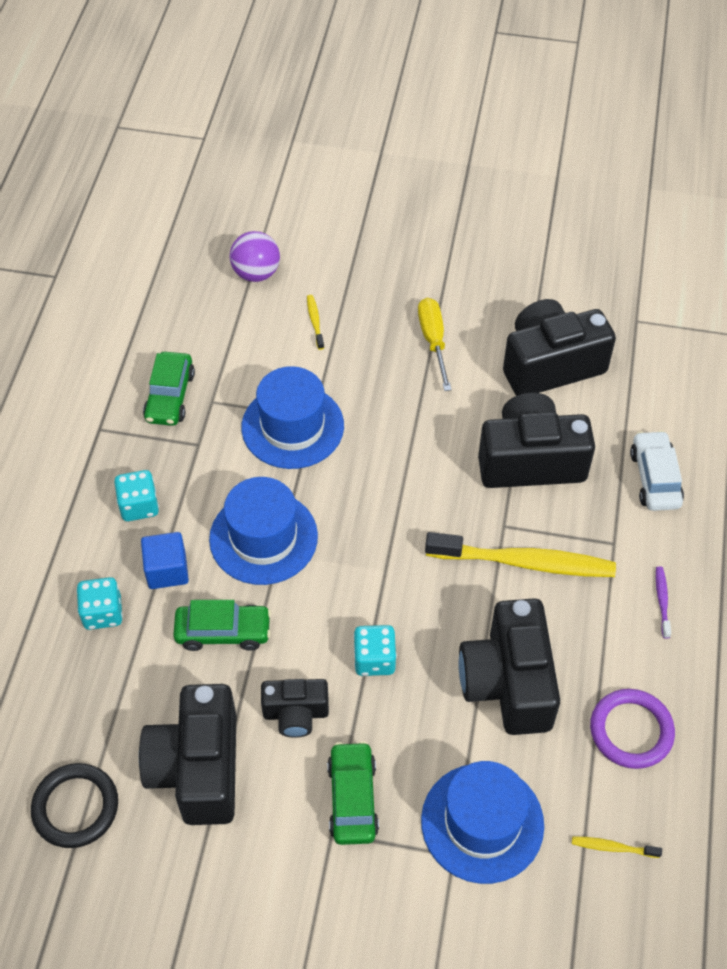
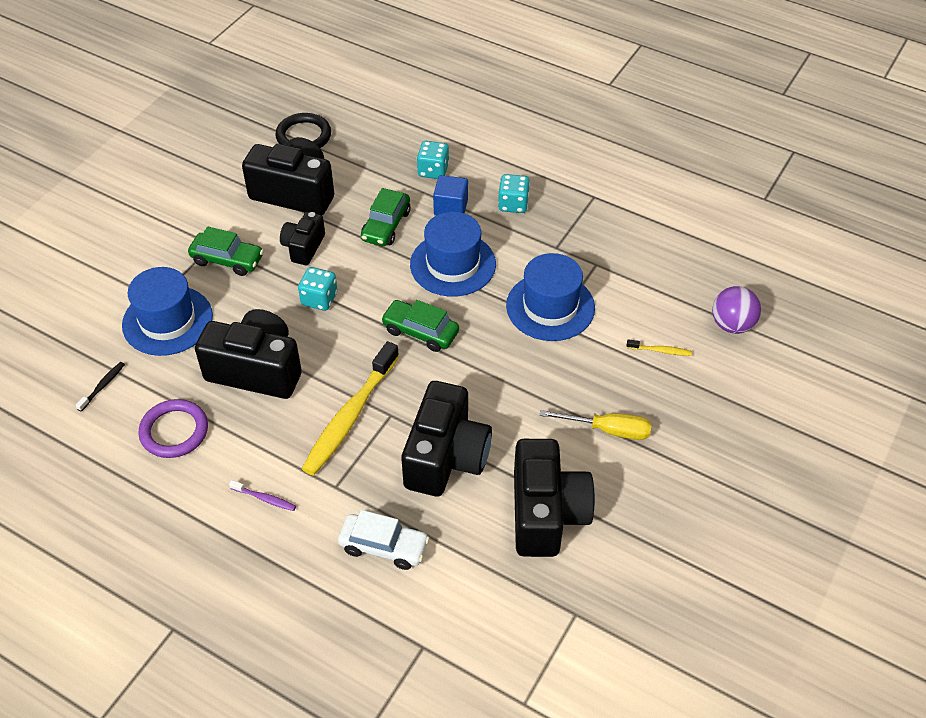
camera: 110 degrees right, 5 degrees down
green car [143,352,195,426] -> green car moved to [381,300,459,352]
yellow toothbrush [572,836,662,858] -> black toothbrush [76,362,125,412]

